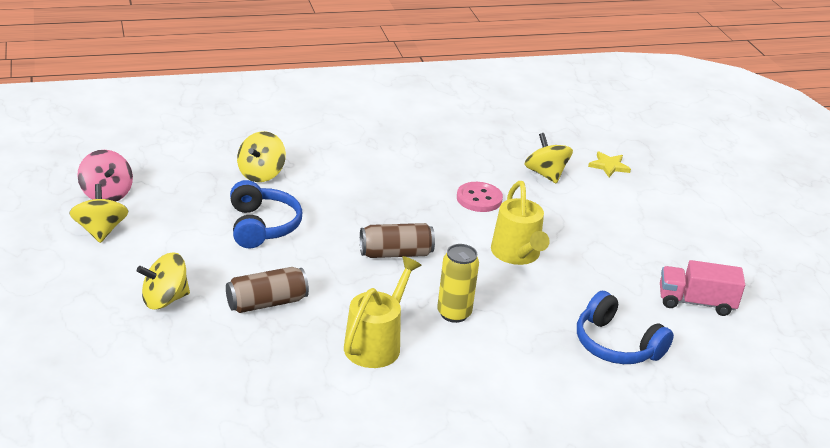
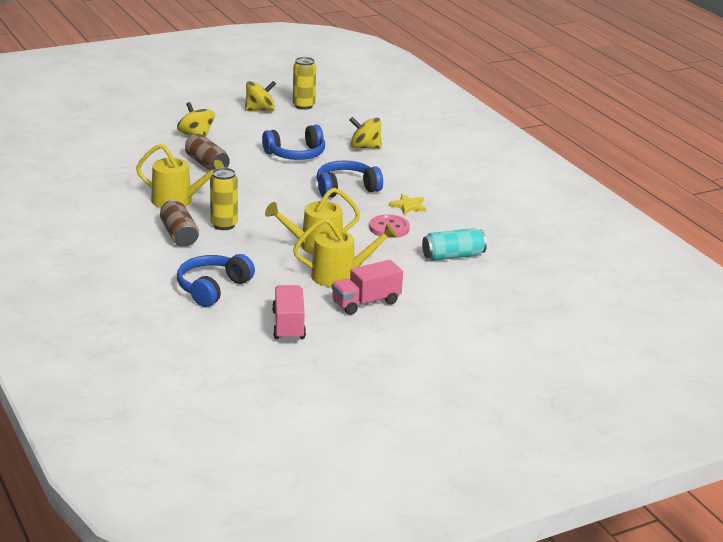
camera: 80 degrees right, 5 degrees down
pink spinning top [77,150,133,202] -> yellow can [293,57,316,110]
brown can [360,223,435,258] -> brown can moved to [160,200,199,247]
yellow spinning top [525,133,573,183] -> turquoise can [422,228,487,261]
yellow star [588,152,631,177] -> yellow star moved to [389,194,426,215]
none -> yellow watering can [293,218,397,287]
none -> blue headphones [317,160,383,198]
none -> pink truck [332,260,403,315]

